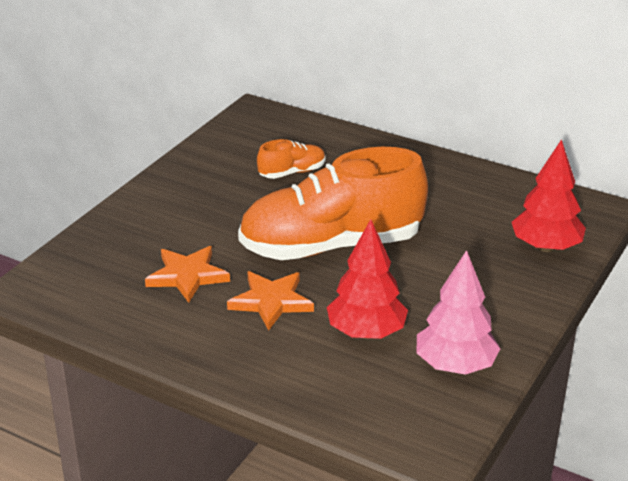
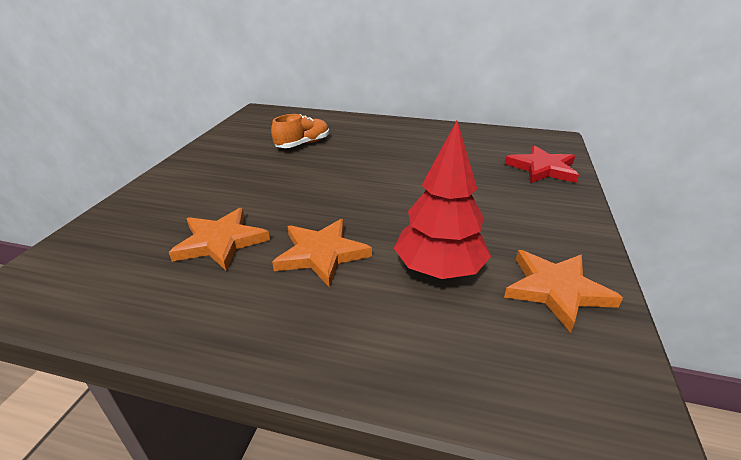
camera: 15 degrees left, 0 degrees up
orange shoe [238,147,428,260] -> none
pink tree [417,250,501,375] -> orange star [504,250,623,333]
red tree [512,139,586,252] -> red star [505,145,579,183]

